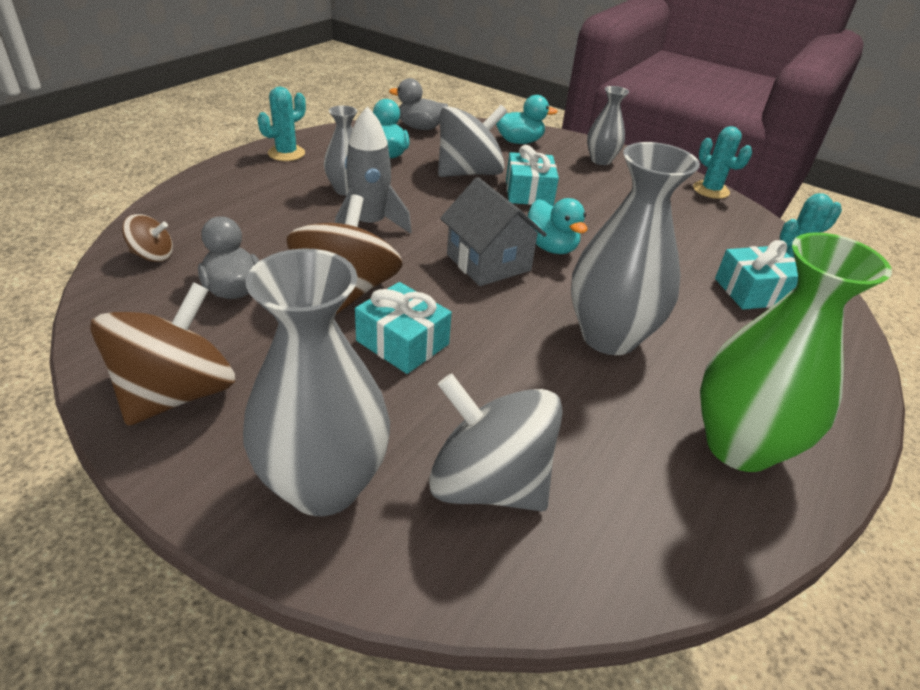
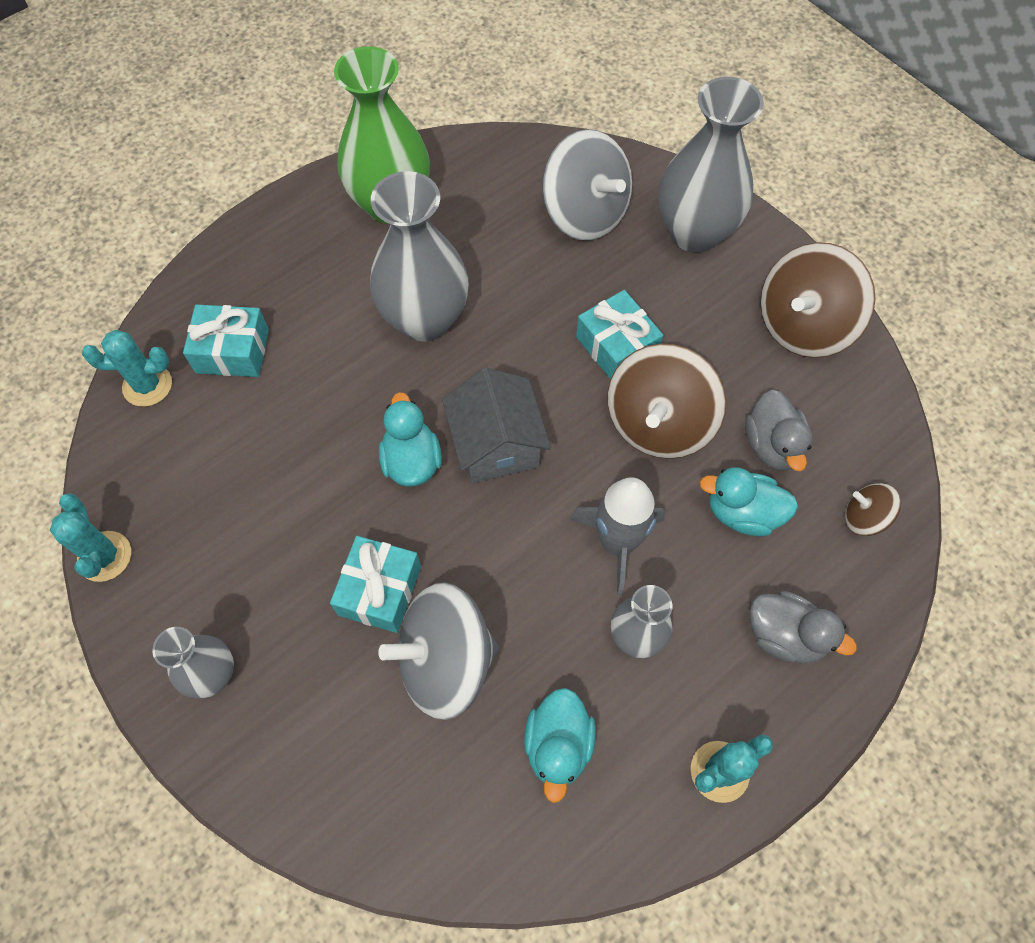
camera: 160 degrees left, 25 degrees up
grey duck [389,78,448,130] -> grey duck moved to [750,591,857,663]
turquoise duck [496,95,558,144] -> turquoise duck moved to [699,467,798,536]

